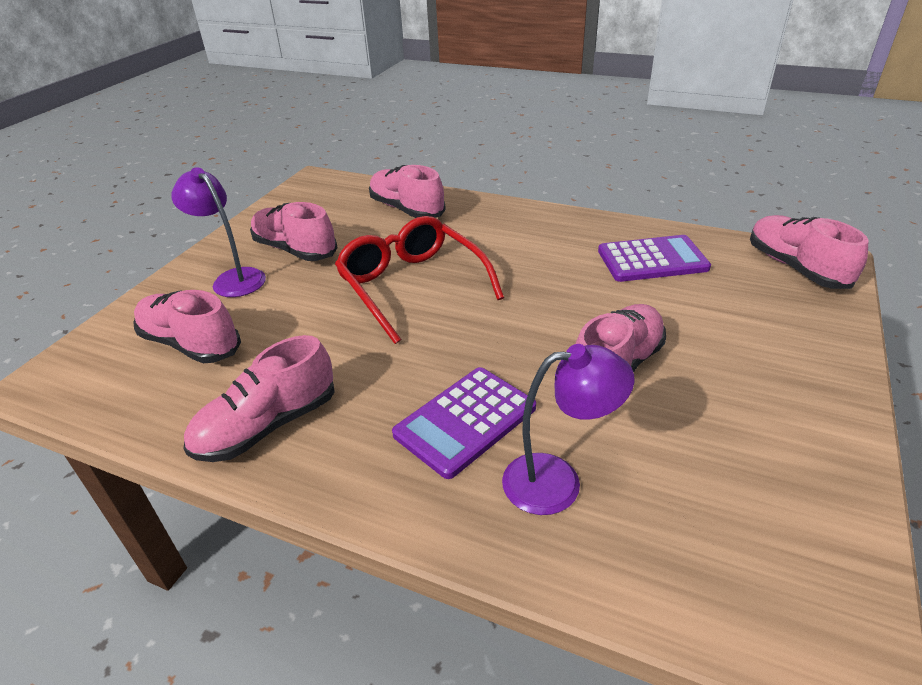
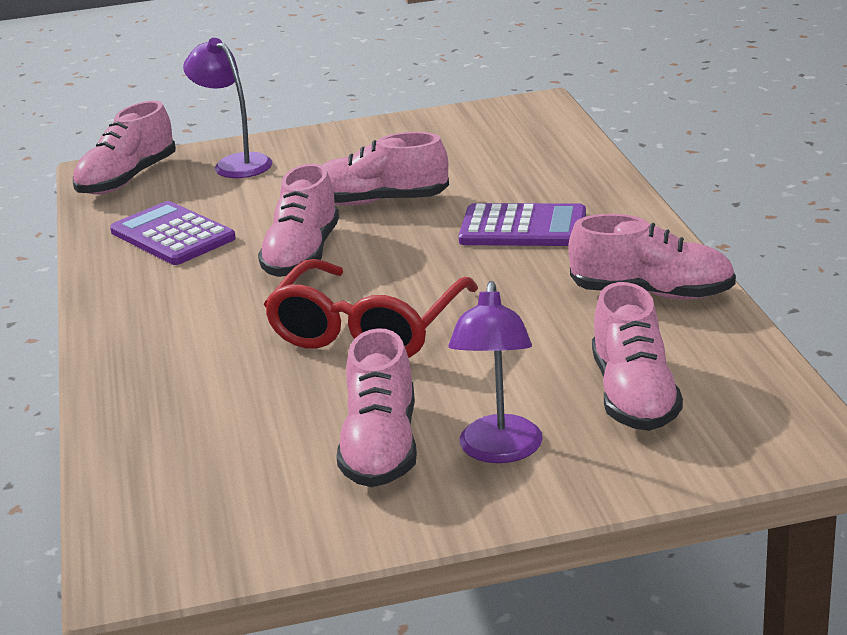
camera: 125 degrees left, 10 degrees down
pink shoe [369,165,446,218] -> pink shoe moved to [258,163,339,277]
purple lamp [502,344,635,515] -> purple lamp moved to [183,38,272,178]

